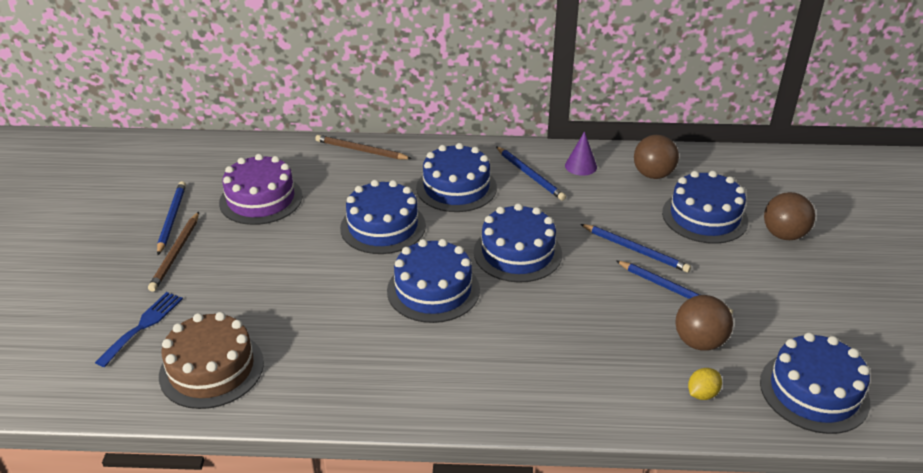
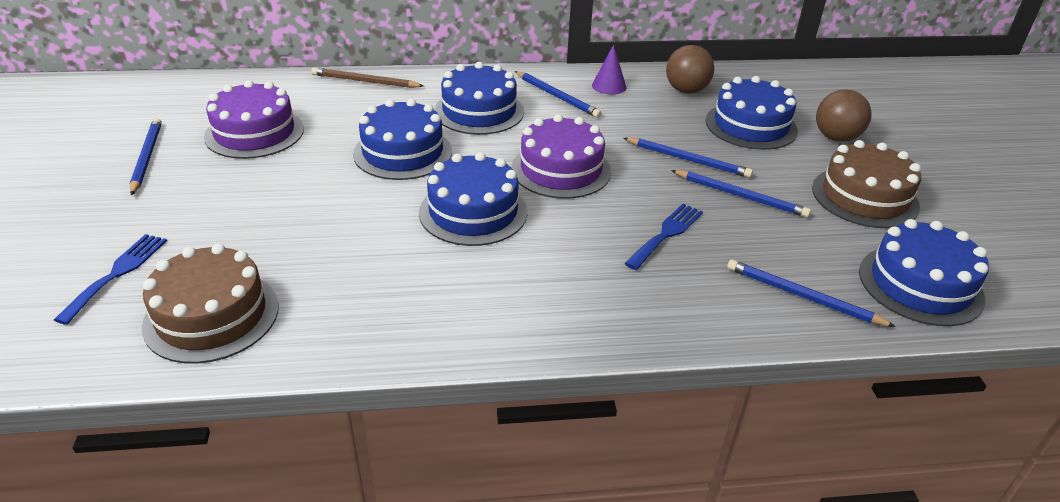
camera: 10 degrees left, 0 degrees up
brown pencil [148,212,199,292] -> none
blue cake [474,203,562,283] -> purple cake [512,114,611,199]
brown ball [675,295,733,351] -> none
yellow lemon [688,368,722,400] -> blue pencil [727,259,896,327]
none -> blue fork [624,204,703,270]
none -> brown cake [812,140,921,228]

